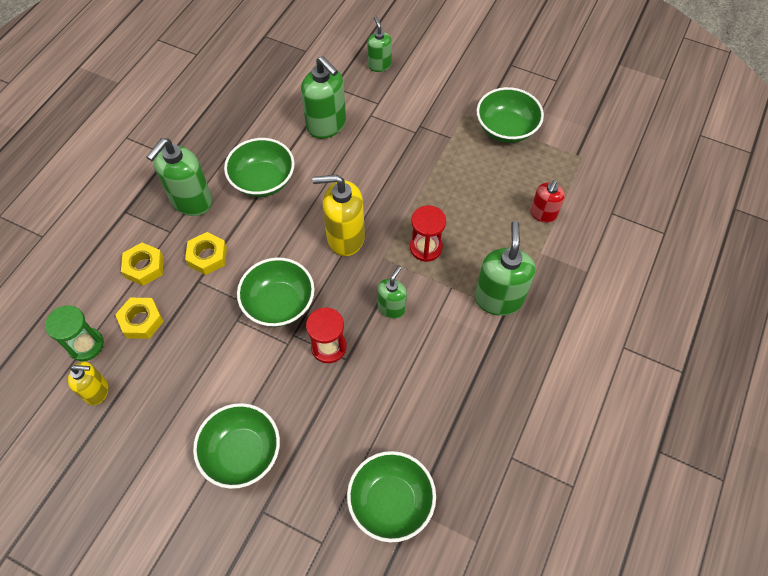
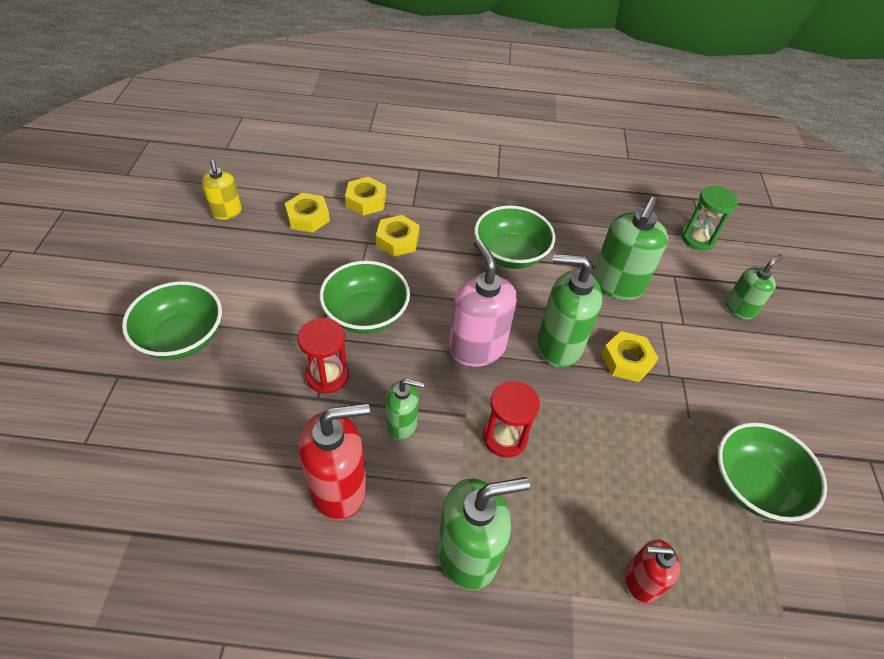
camera: 65 degrees right, 10 degrees down
green hourglass [45,305,104,361] -> green hourglass moved to [681,186,738,251]
green soap dispenser [147,138,212,216] -> green soap dispenser moved to [537,254,603,368]
yellow soap dispenser [312,175,365,256] -> pink soap dispenser [449,239,517,367]
green bowl [347,451,436,543] -> none
none -> red soap dispenser [298,403,370,520]
none -> yellow nut [601,331,658,382]

